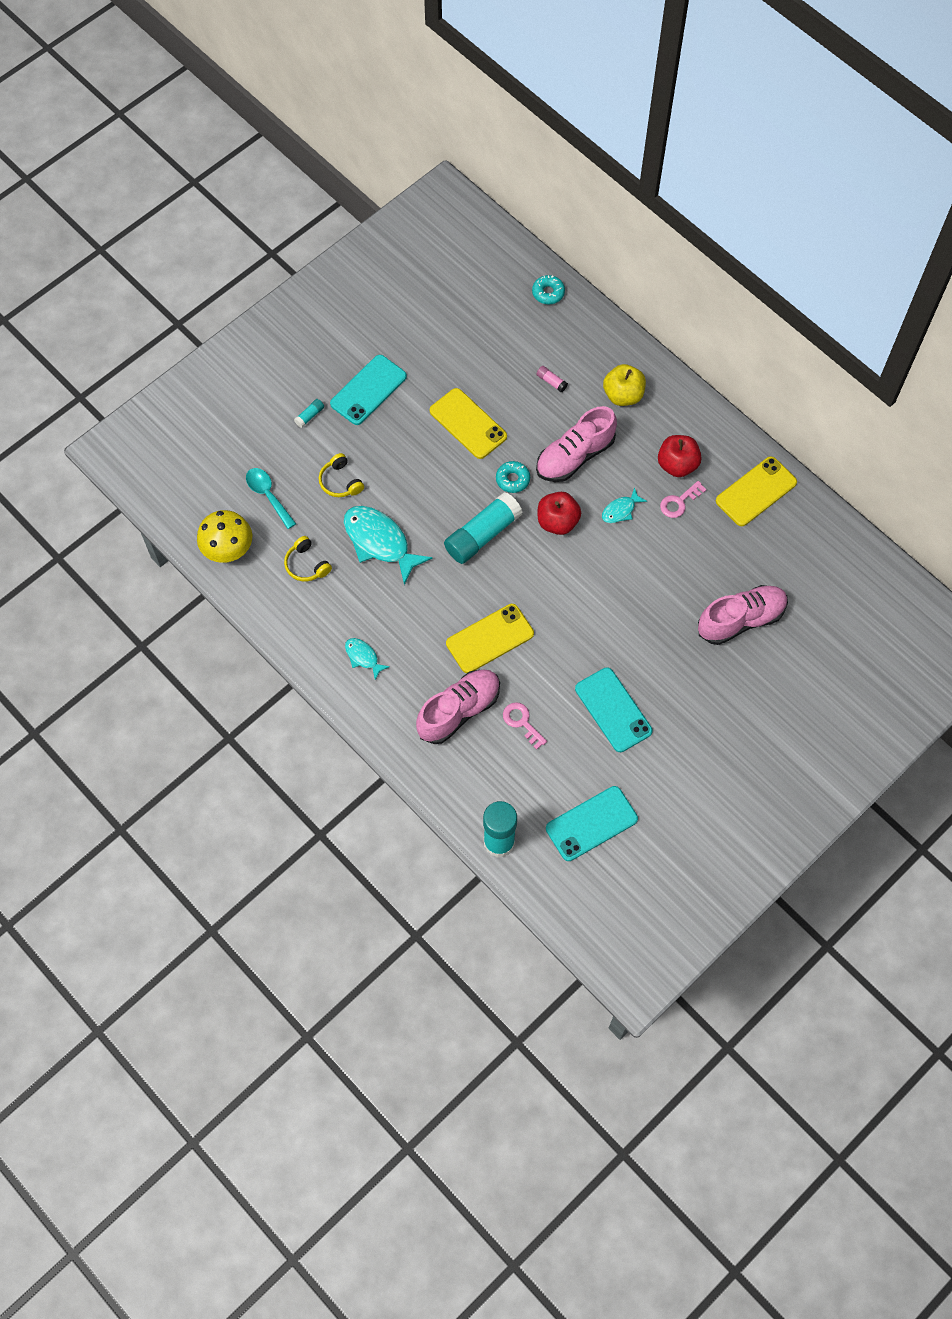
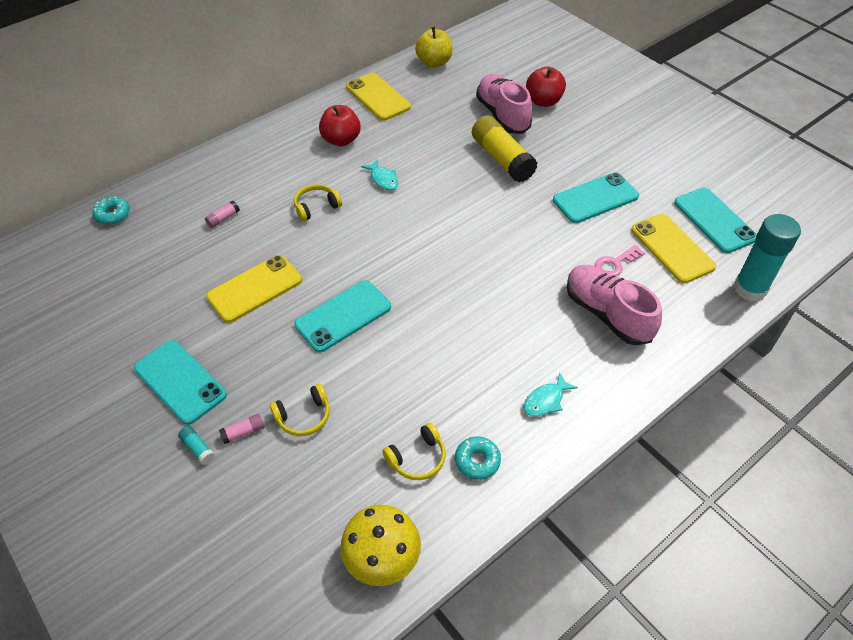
camera: 85 degrees left, 15 degrees down
turquoise spoon [246,468,296,529] -> none
turquoise fish [344,506,433,585] -> none
turquoise glue stick [444,492,522,564] -> none
yellow phone [446,604,534,673] -> yellow phone moved to [631,214,716,283]
turquoise donut [496,461,530,493] -> turquoise donut moved to [455,437,501,480]
pink shoe [536,406,617,482] -> yellow headphones [294,184,342,221]
red apple [538,492,581,535] -> red apple moved to [526,67,566,107]
yellow apple [603,364,646,406] -> yellow apple moved to [415,27,453,67]
pink key [660,481,707,518] -> none
none -> pink glue stick [219,414,265,444]
none -> turquoise phone [294,280,391,352]
none -> yellow glue stick [472,115,537,183]

